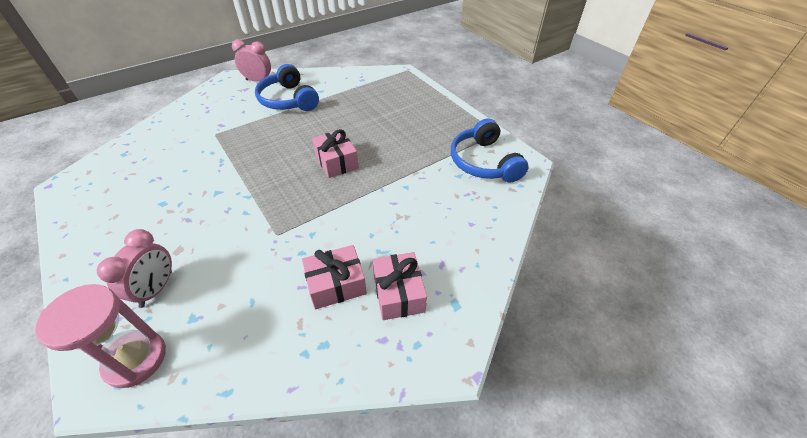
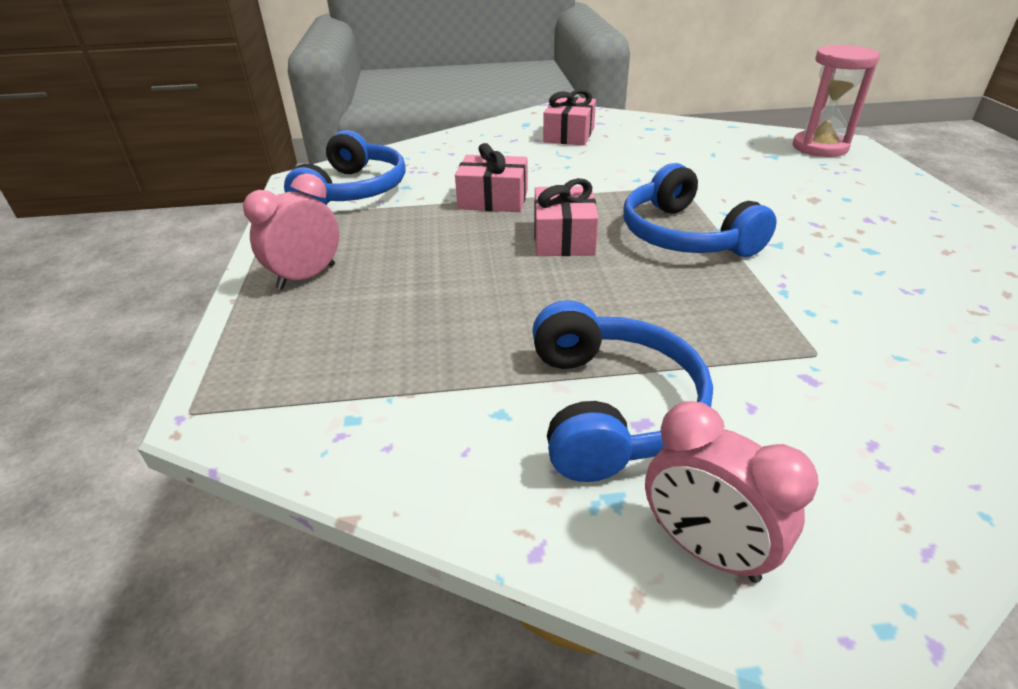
camera: 150 degrees left, 10 degrees down
pink clock [97,229,172,308] -> pink clock moved to [243,173,339,290]
pink gift [302,245,367,309] -> pink gift moved to [455,143,528,212]
none -> blue headphones [623,163,777,257]

